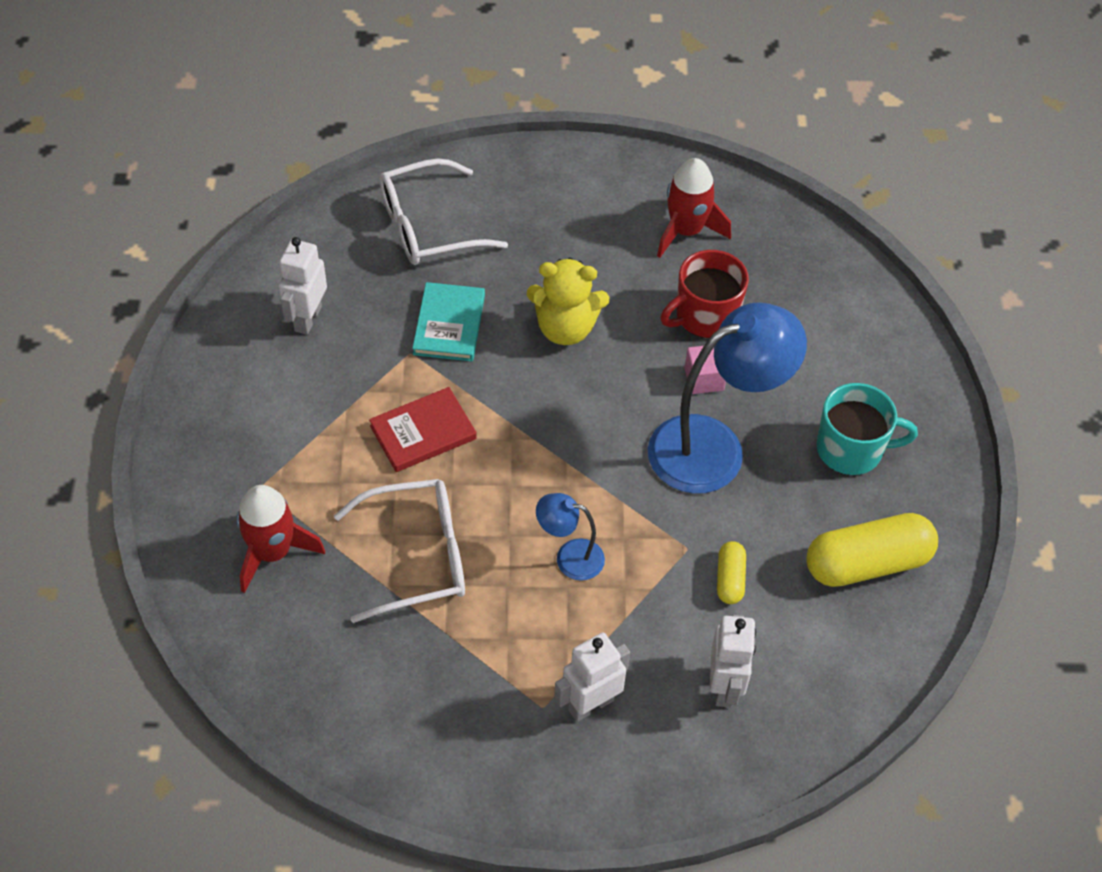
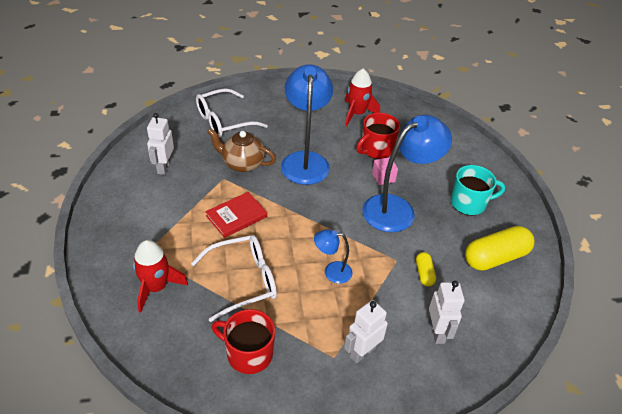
camera: 10 degrees left, 10 degrees down
turquoise book [412,282,485,361] -> brown teapot [208,128,276,172]
yellow teddy bear [527,258,609,345] -> blue lamp [281,64,333,185]
none -> red mug [212,309,275,374]

